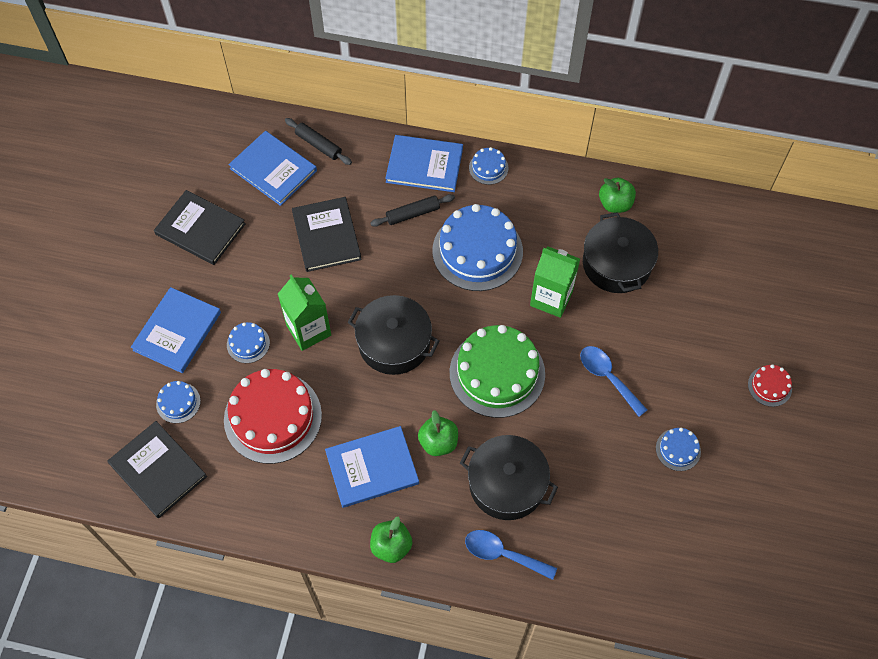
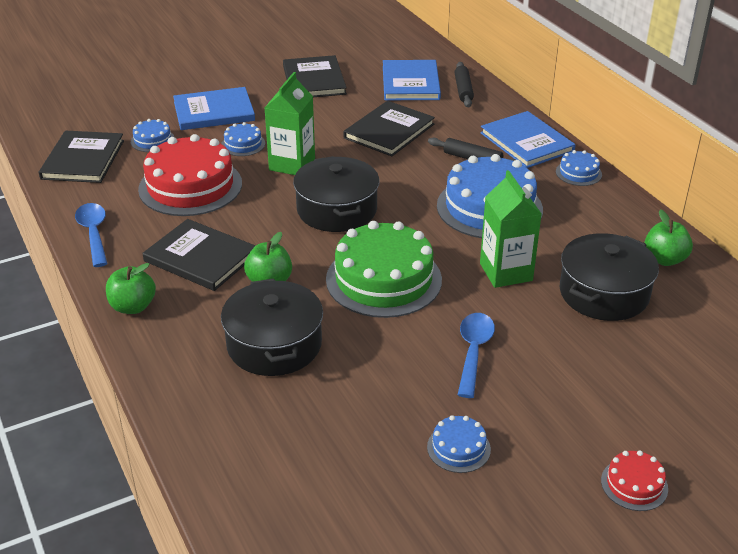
camera: 50 degrees right, 25 degrees down
blue book [325,426,419,508] -> black book [143,219,256,291]
blue spoon [465,530,557,580] -> blue spoon moved to [75,203,108,267]

